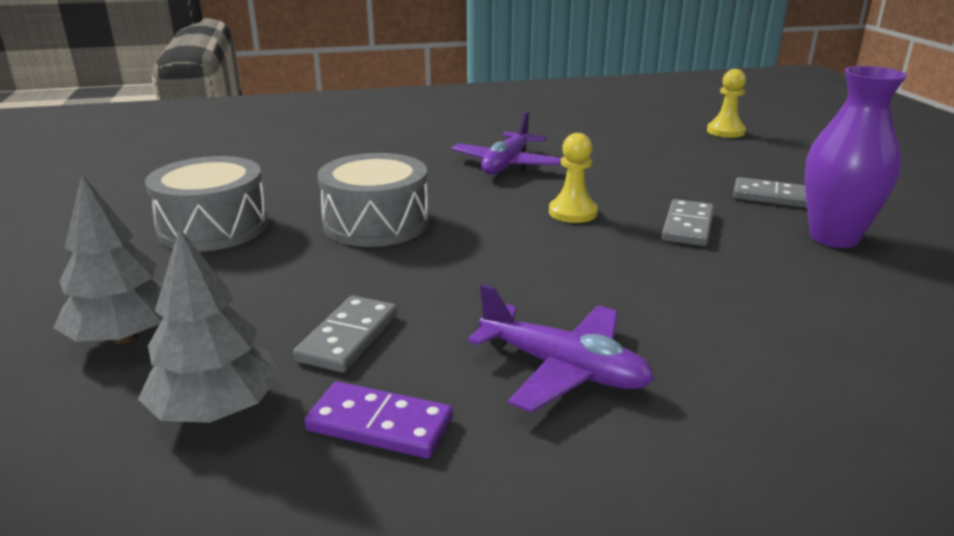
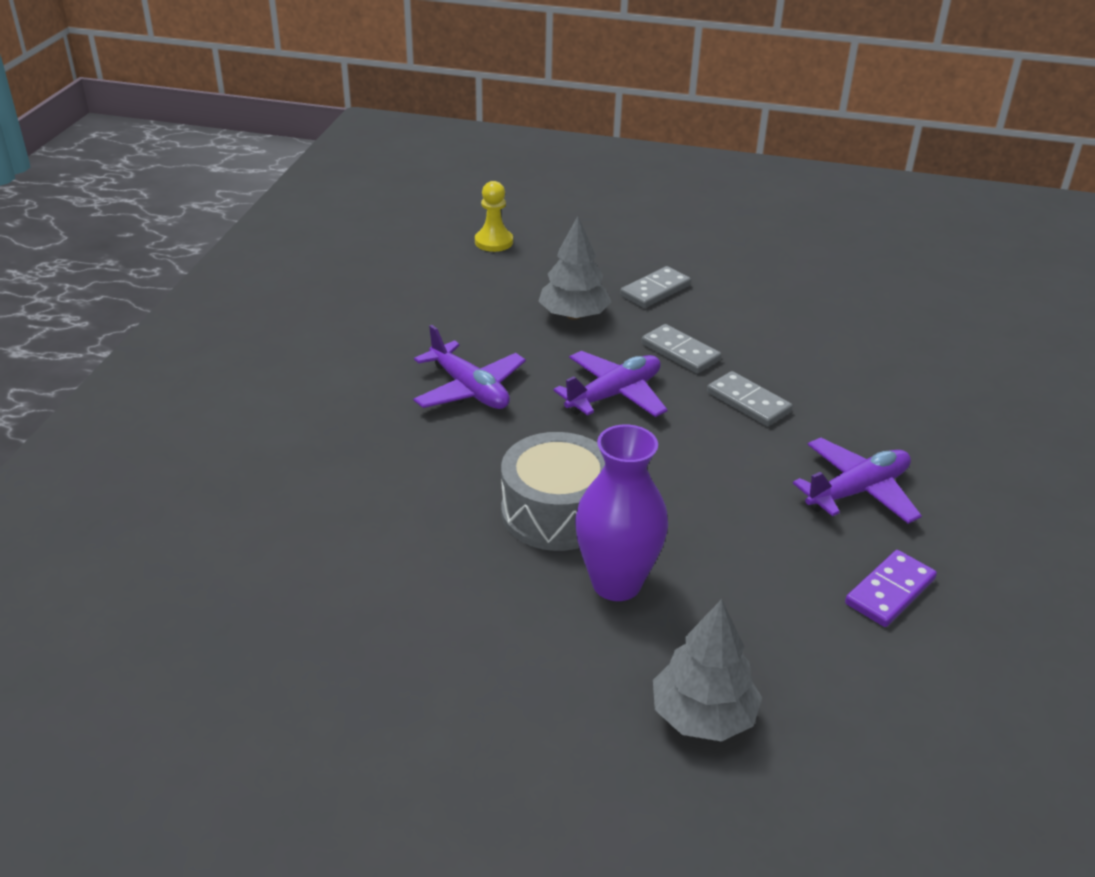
camera: 65 degrees left, 10 degrees up
grey tree [138,228,280,423] -> grey tree moved to [538,216,611,320]
grey drum [145,156,268,251] -> none
grey domino [293,296,397,373] -> grey domino moved to [707,371,793,426]
yellow pawn [549,133,598,223] -> purple plane [553,351,668,417]
purple vase [804,66,907,248] -> purple vase moved to [575,425,668,601]

